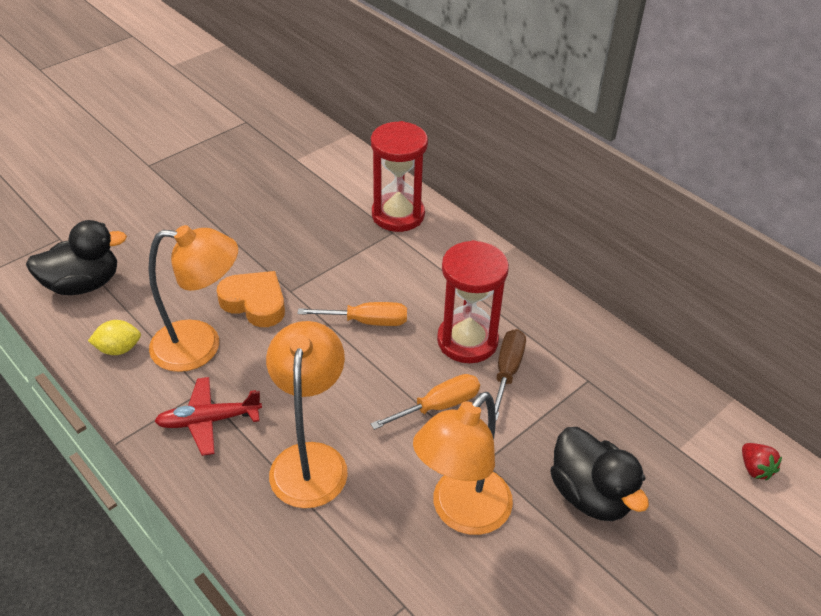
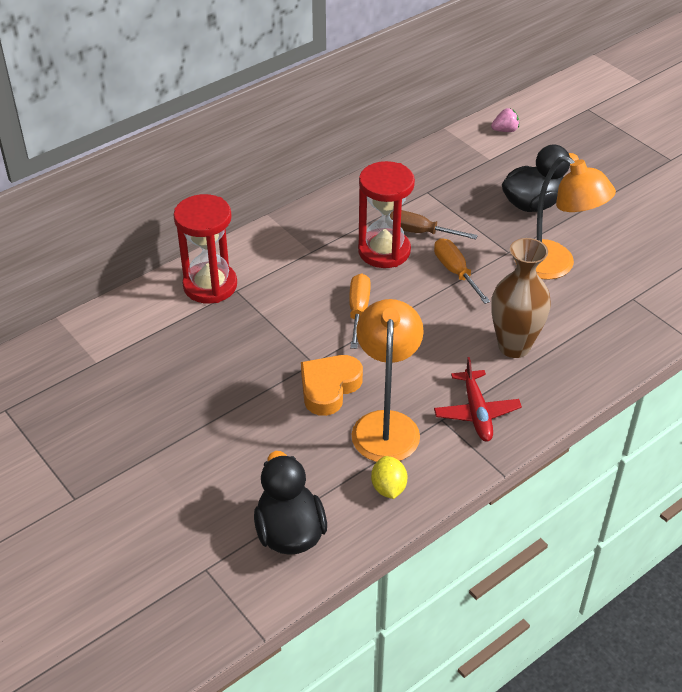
camera: 85 degrees left, 0 degrees up
orange lamp [266,321,348,508] -> brown vase [491,238,551,358]
red strawberry [742,443,782,480] -> pink strawberry [491,108,519,132]

